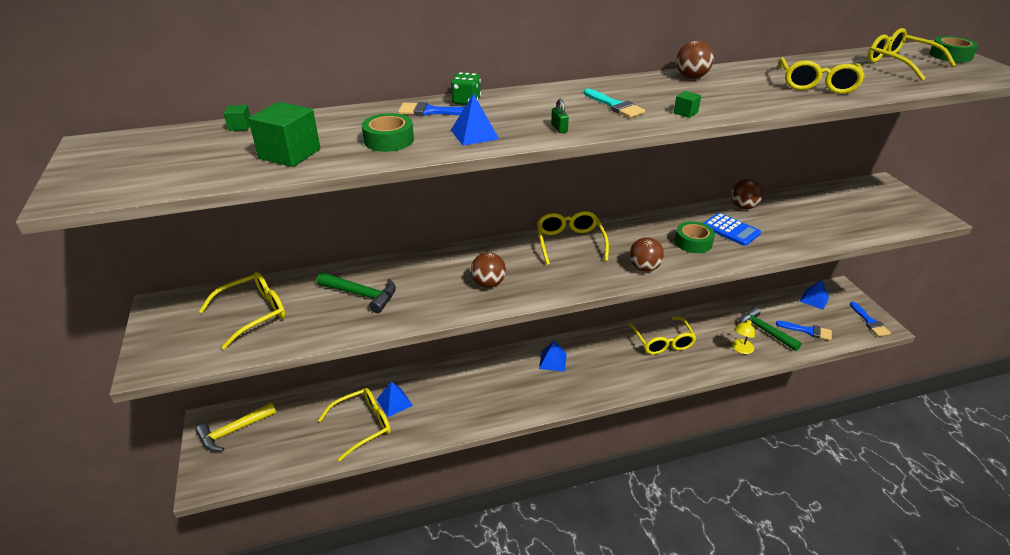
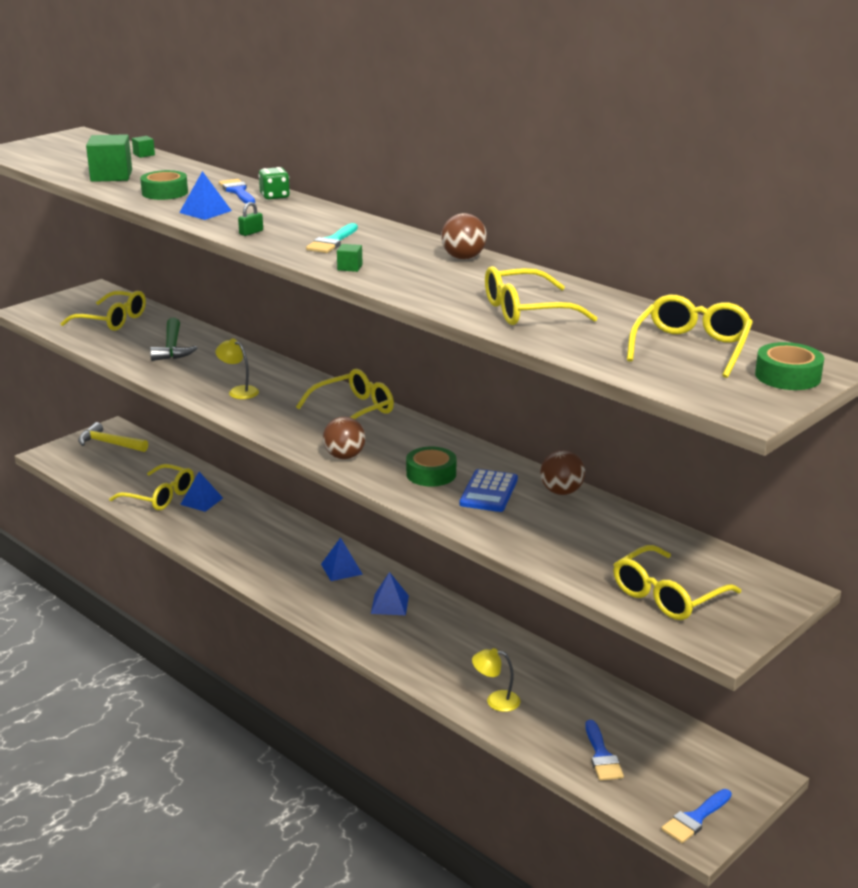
camera: 60 degrees right, 10 degrees down
brown ball [471,252,506,288] -> yellow lamp [215,339,259,399]
yellow glasses [628,316,696,355] -> yellow glasses moved to [613,545,741,620]
green hammer [739,306,802,351] -> none
blue pyramid [800,280,829,310] -> blue pyramid moved to [371,572,409,615]

